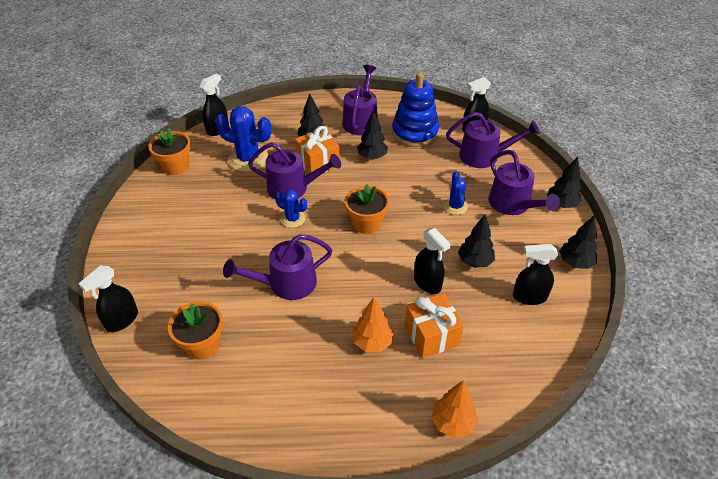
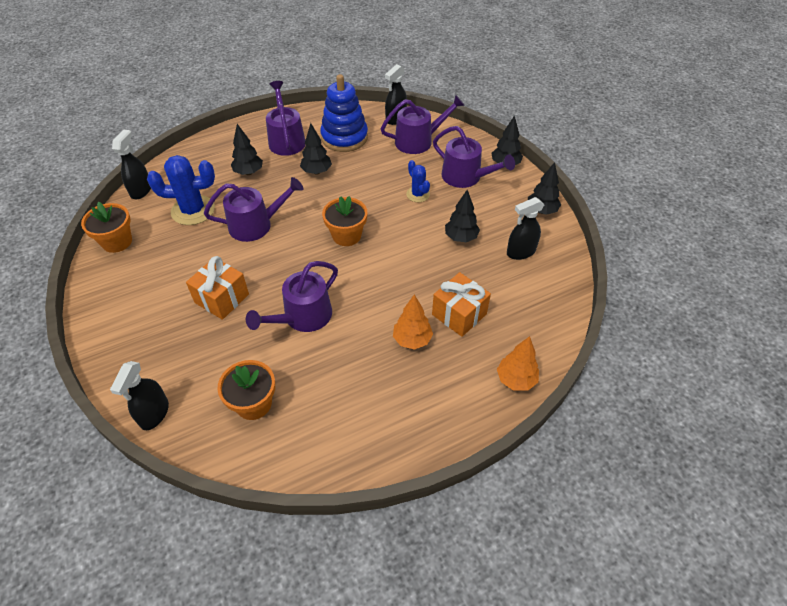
camera: 25 degrees left, 5 degrees up
blue cactus [275,190,307,228] -> none
orange gift [295,126,339,174] -> orange gift moved to [186,256,249,320]
black spray bottle [414,228,451,294] -> none

